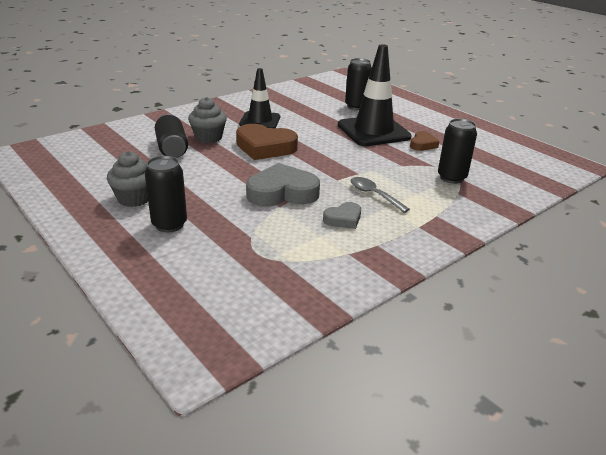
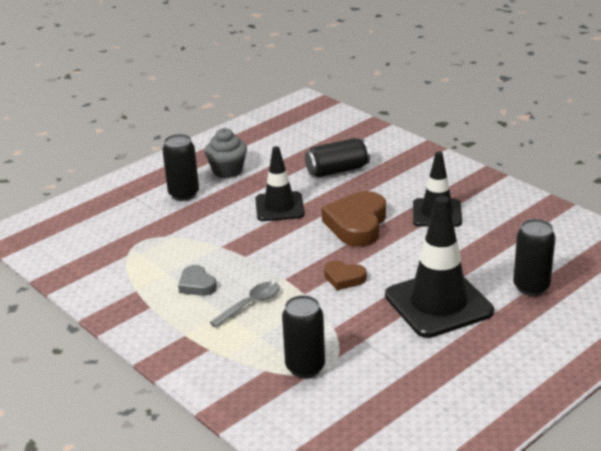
camera: 90 degrees right, 0 degrees up
grey cupcake [188,97,227,143] -> none
grey heart [246,163,320,207] -> none
brown heart [410,131,439,151] -> brown heart moved to [324,260,367,290]
none -> black traffic cone [255,146,304,221]

